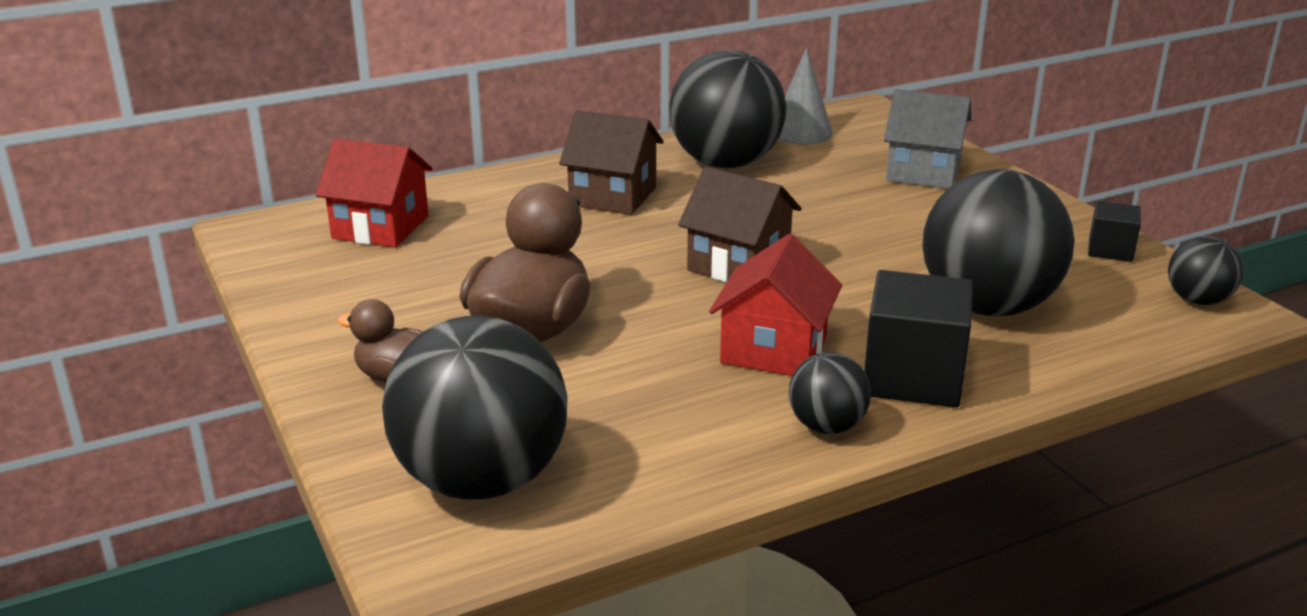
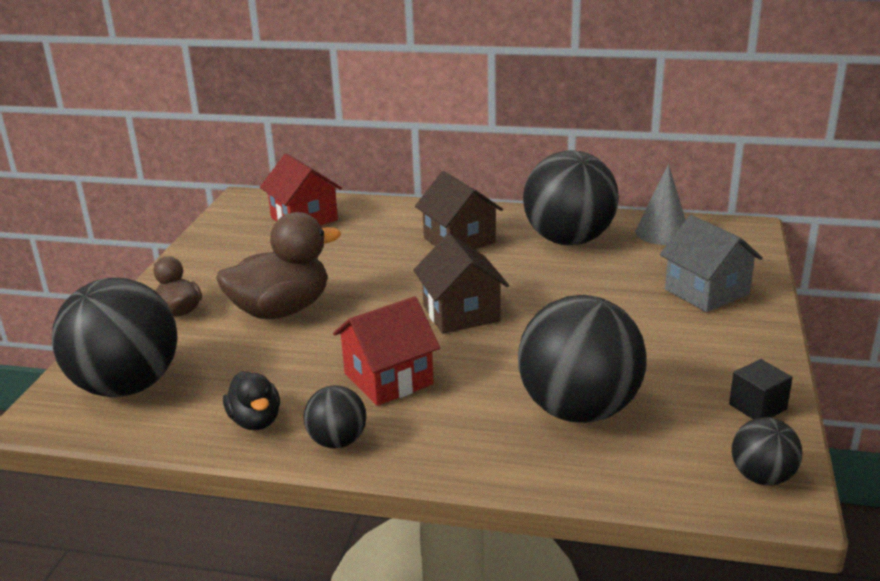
camera: 40 degrees right, 0 degrees up
black cube [864,270,973,407] -> none
none -> black duck [223,371,280,430]

